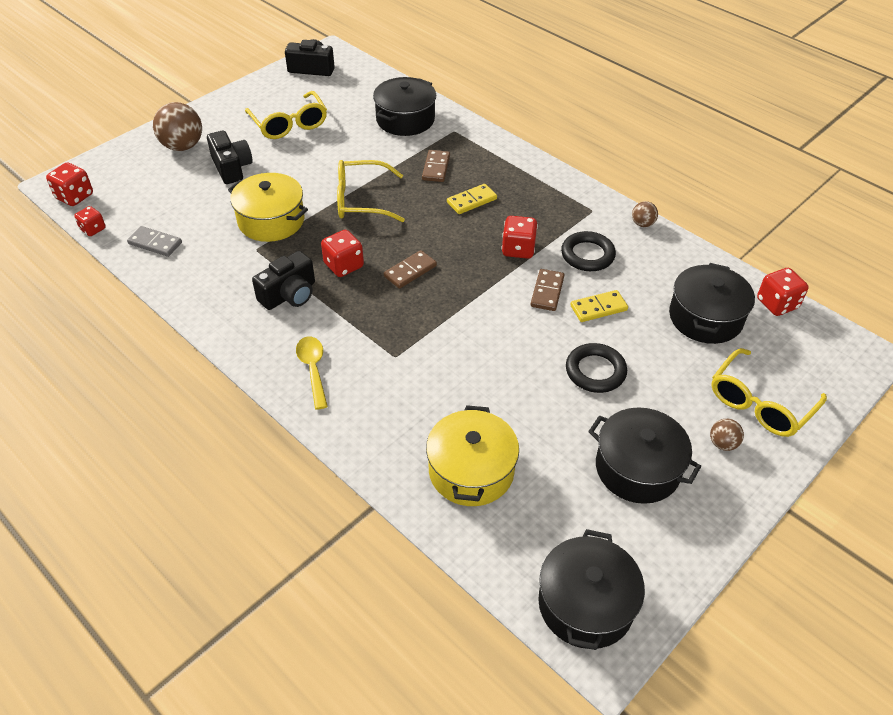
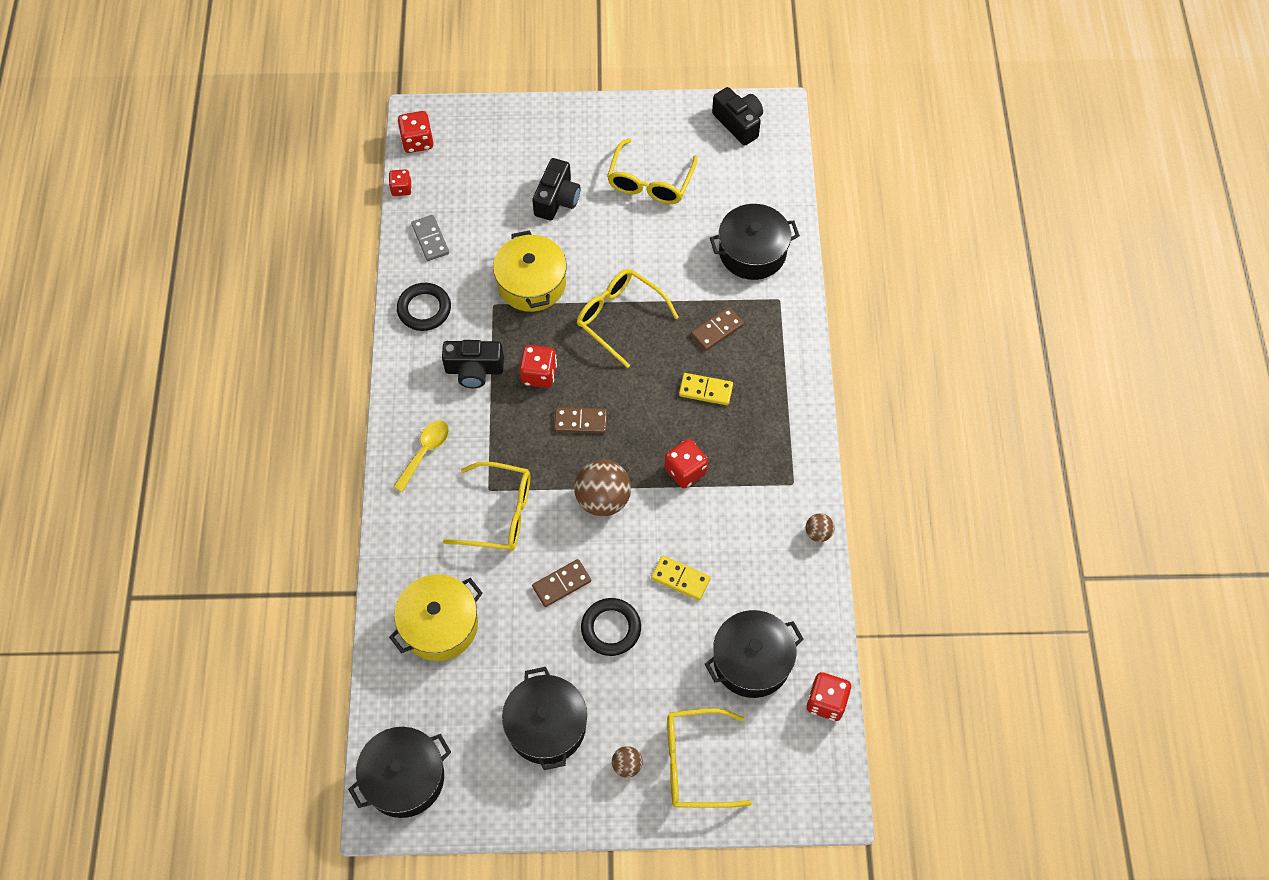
camera: 45 degrees right, 15 degrees up
brown ball [153,102,202,151] -> brown ball moved to [574,460,631,517]
brown domino [530,269,564,311] -> brown domino moved to [532,559,591,607]
black ring [561,231,616,271] -> black ring moved to [397,283,451,331]
none -> yellow glasses [443,461,530,551]

